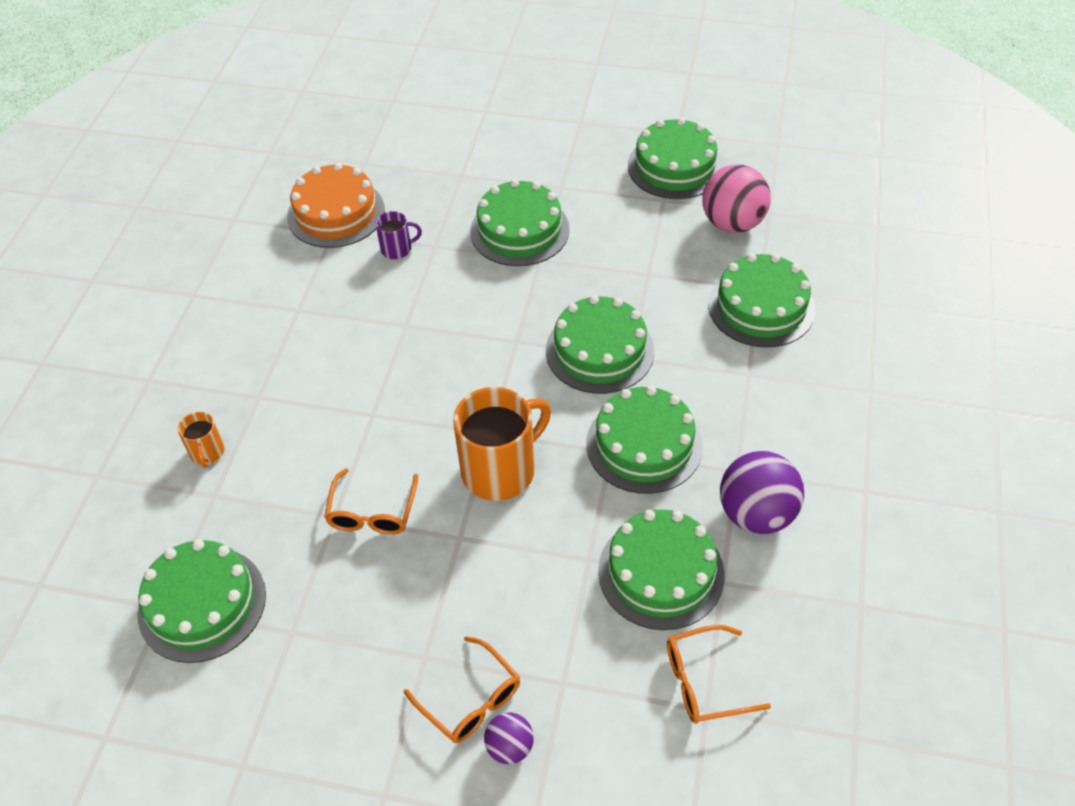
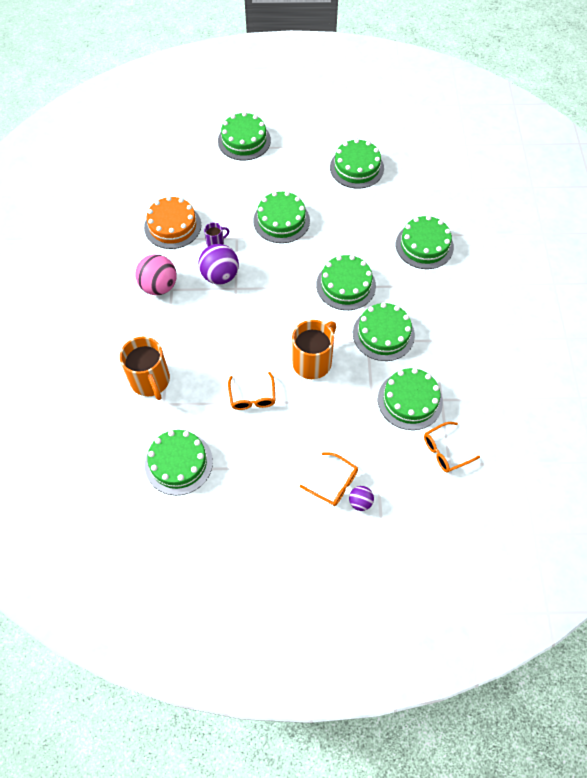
camera: 15 degrees left, 10 degrees up
orange mug [178,412,225,468] -> orange mug [120,337,170,400], size x2.06
pink ball [702,164,771,233] -> pink ball moved to [135,254,176,295]
purple ball [720,451,804,534] -> purple ball moved to [199,244,239,285]
none -> green cake [218,112,271,160]

